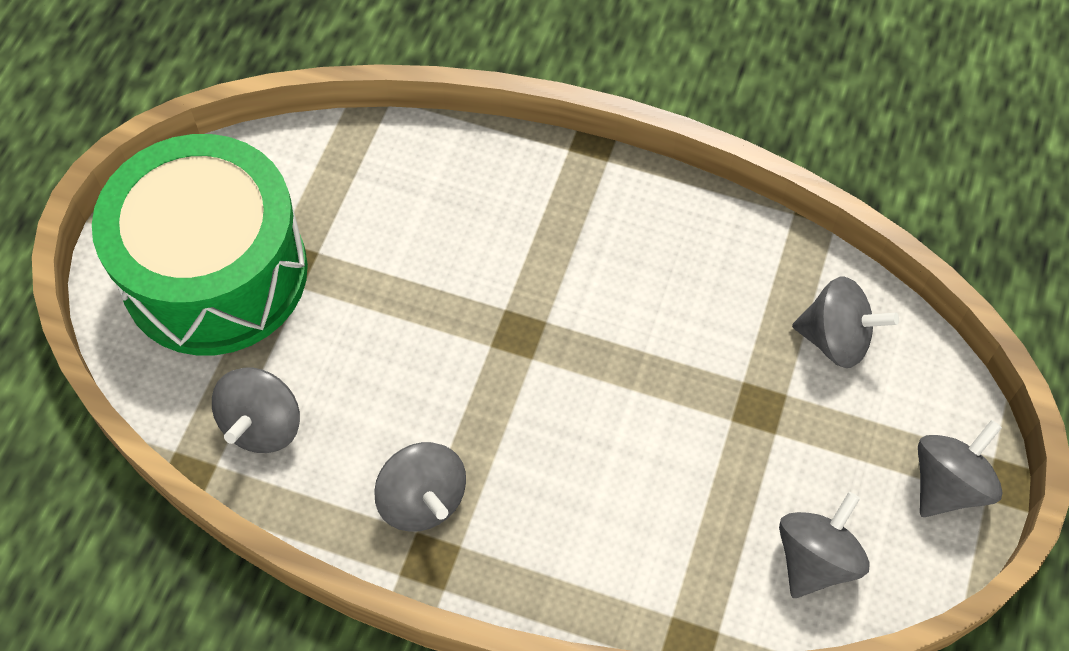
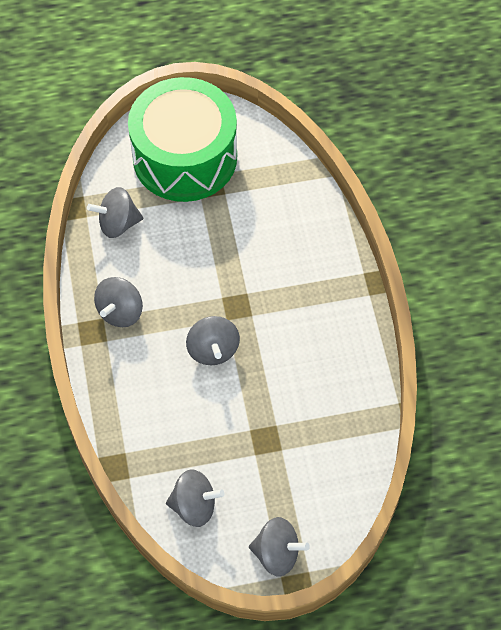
camera: 60 degrees right, 0 degrees up
grey spinning top [792,276,899,368] -> grey spinning top moved to [186,316,240,365]

